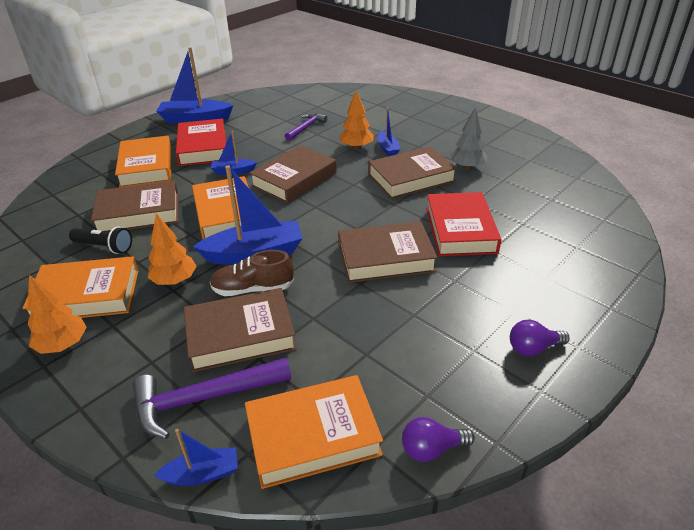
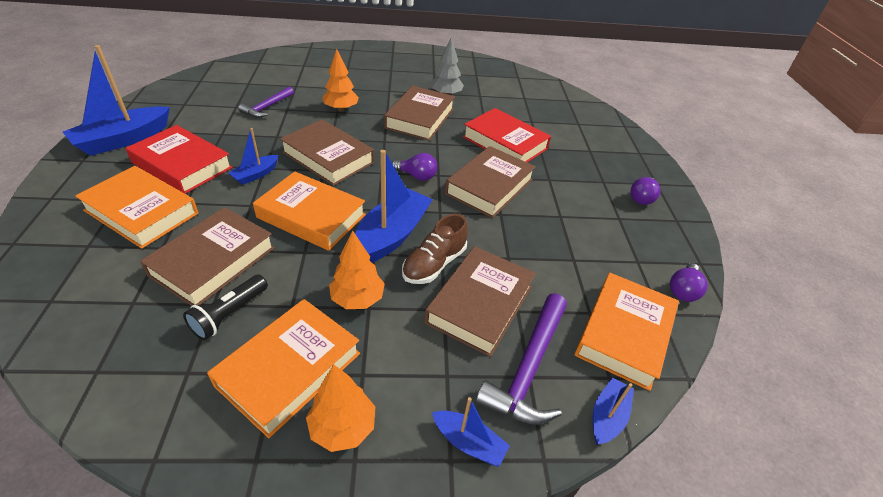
camera: 50 degrees left, 5 degrees up
black flashlight [69,226,132,254] -> black flashlight turned 150 degrees clockwise [183,275,268,340]
brown book [249,145,337,203] -> brown book turned 45 degrees counterclockwise [280,119,374,186]
purple hammer [285,113,327,141] -> purple hammer turned 135 degrees counterclockwise [238,87,294,117]
blue boat [378,108,400,156] -> blue boat moved to [432,397,510,467]
none -> purple light bulb [392,153,437,181]

